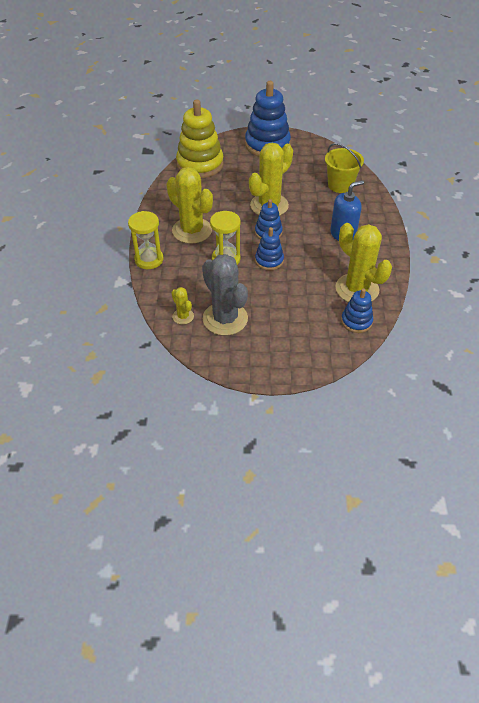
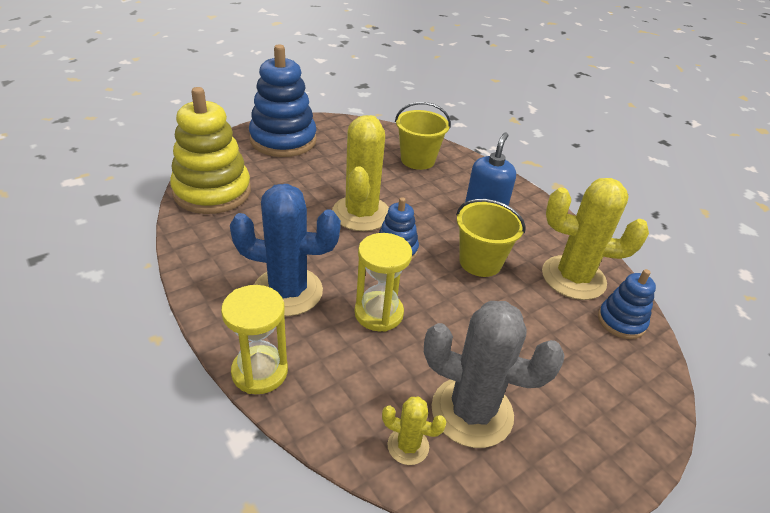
camera: 40 degrees left, 10 degrees down
yellow cactus [166,167,213,244] -> blue cactus [230,184,341,316]
blue stacking toy [255,227,284,271] -> none
none -> yellow bucket [456,199,526,277]

